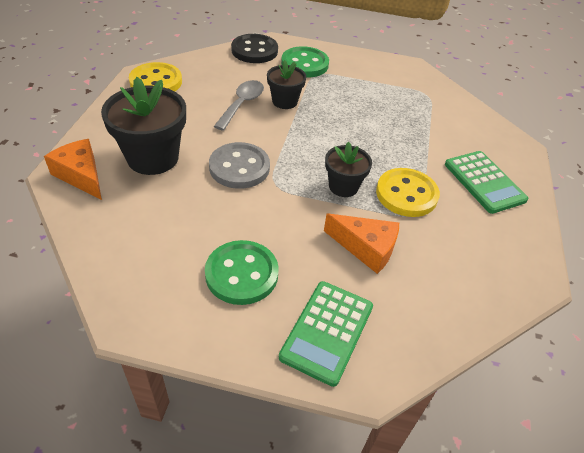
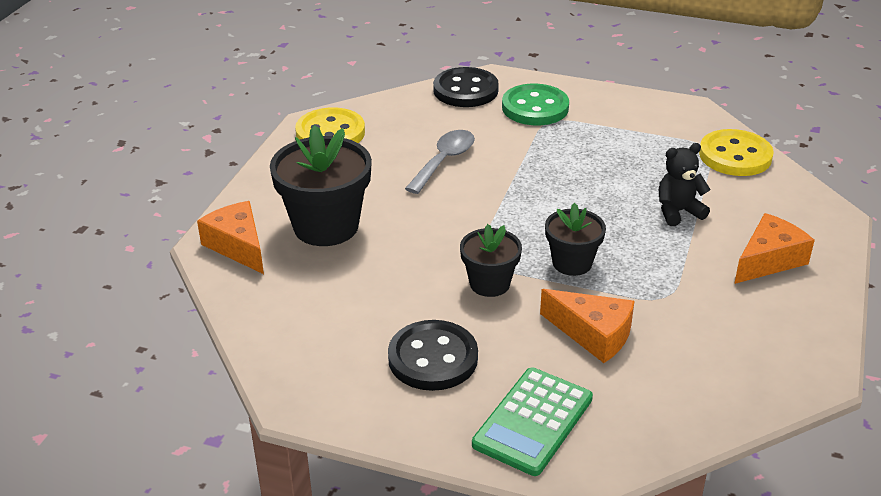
camera: 10 degrees right, 10 degrees down
green button [205,240,279,305] -> black button [388,320,478,391]
grey button [209,142,270,189] -> none
black flower pot [267,60,306,109] -> black flower pot moved to [460,224,522,297]
yellow button [376,168,440,217] -> yellow button moved to [699,129,774,176]
green calculator [445,151,529,214] -> orange cheese [734,213,815,284]
none -> black teddy bear [659,143,711,226]

